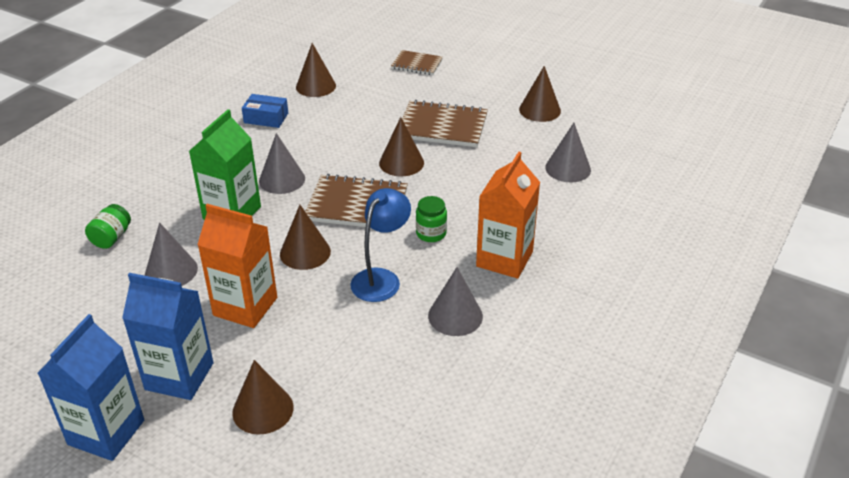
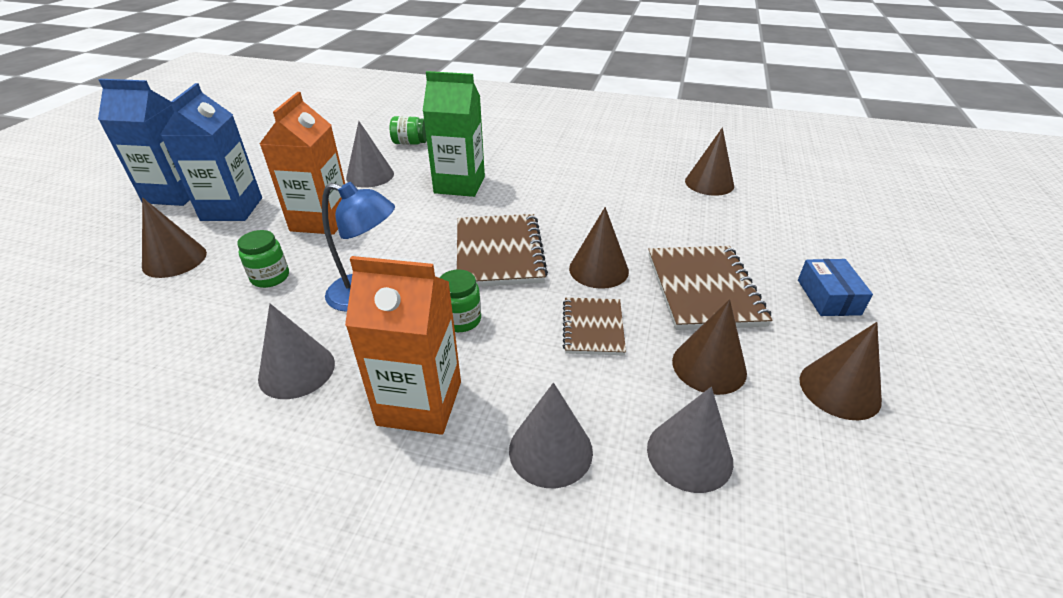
camera: 75 degrees right, 0 degrees up
blue box [242,94,288,128] -> blue box moved to [798,259,873,316]
grey cone [259,133,305,194] -> grey cone moved to [509,383,593,488]
brown cone [280,205,331,270] -> brown cone moved to [672,299,747,395]
brown notebook [391,50,443,75] -> brown notebook moved to [563,297,626,356]
none -> green jar [237,230,289,288]

